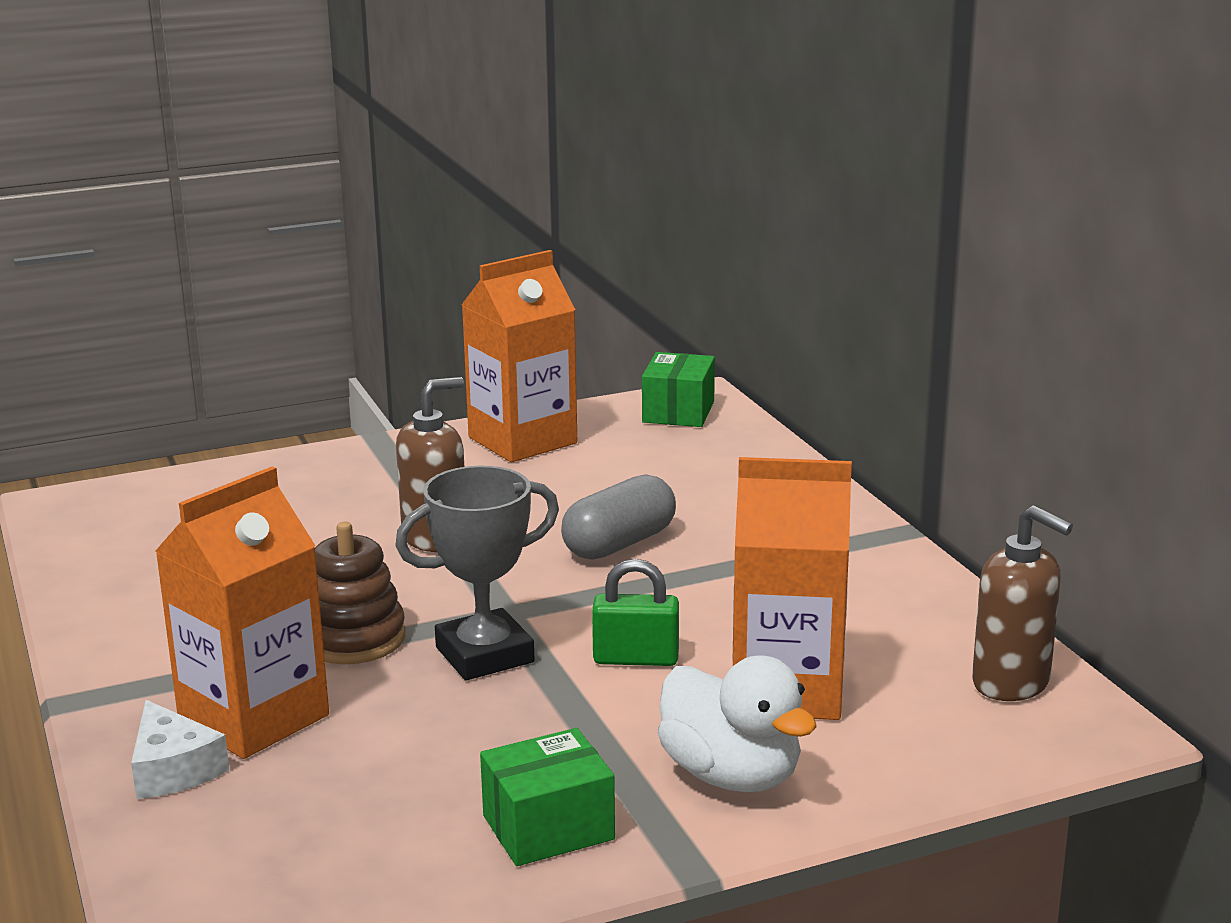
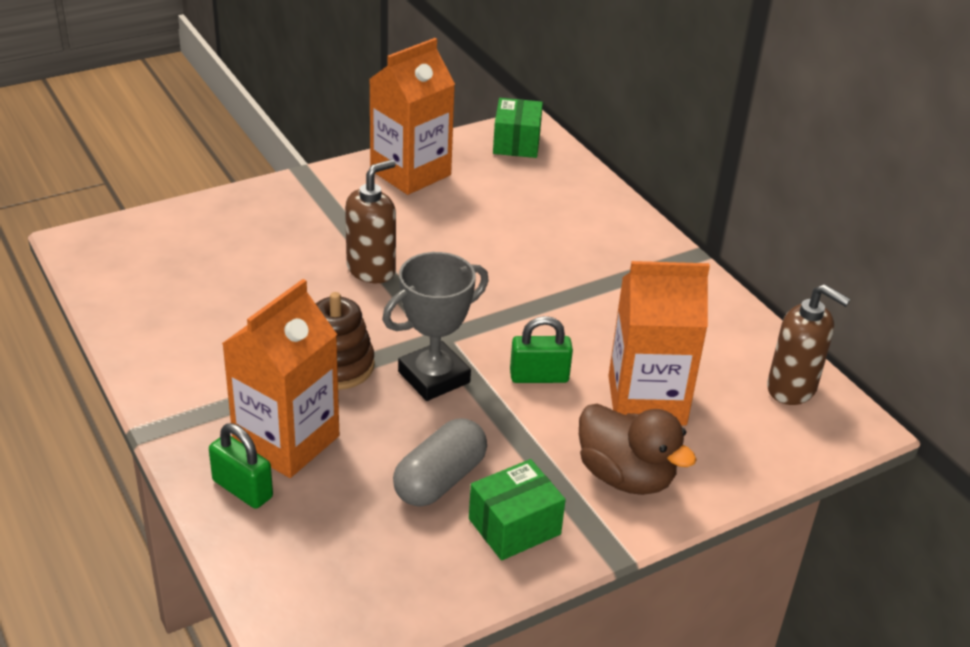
camera: 10 degrees left, 15 degrees up
white cheese [131,700,229,799] -> green padlock [209,423,273,509]
grey capsule [561,474,676,560] -> grey capsule moved to [393,418,487,507]
white duck [658,655,817,792] -> brown duck [579,404,697,495]

